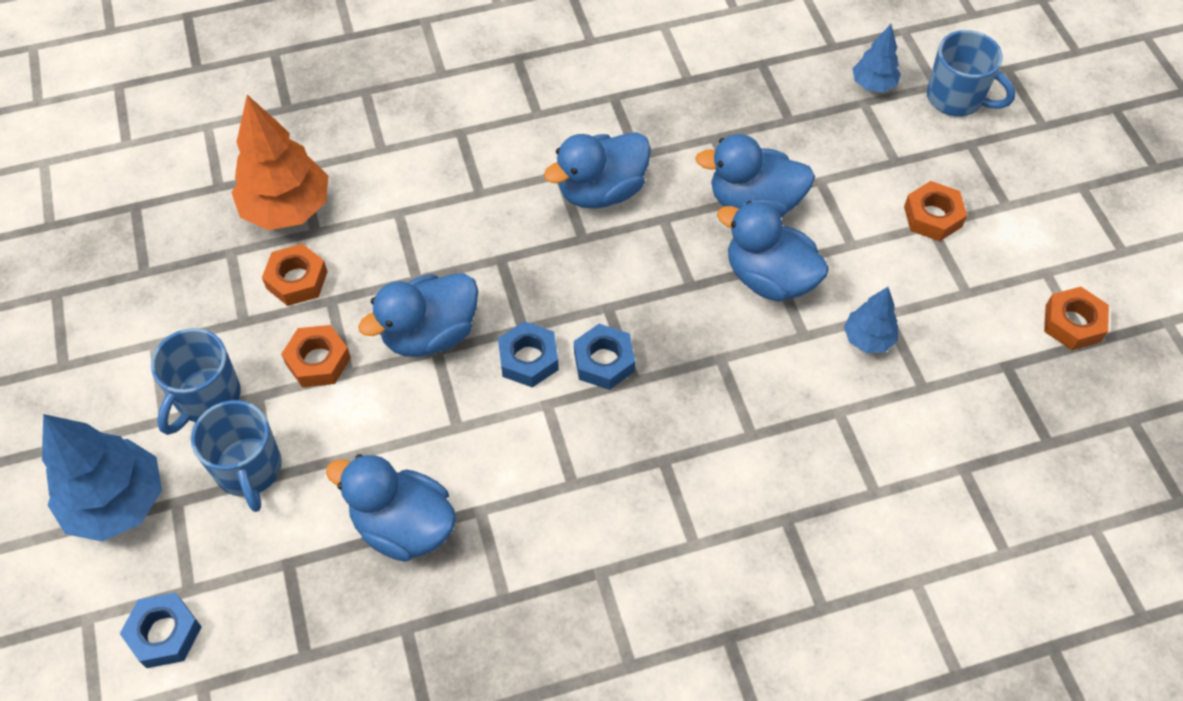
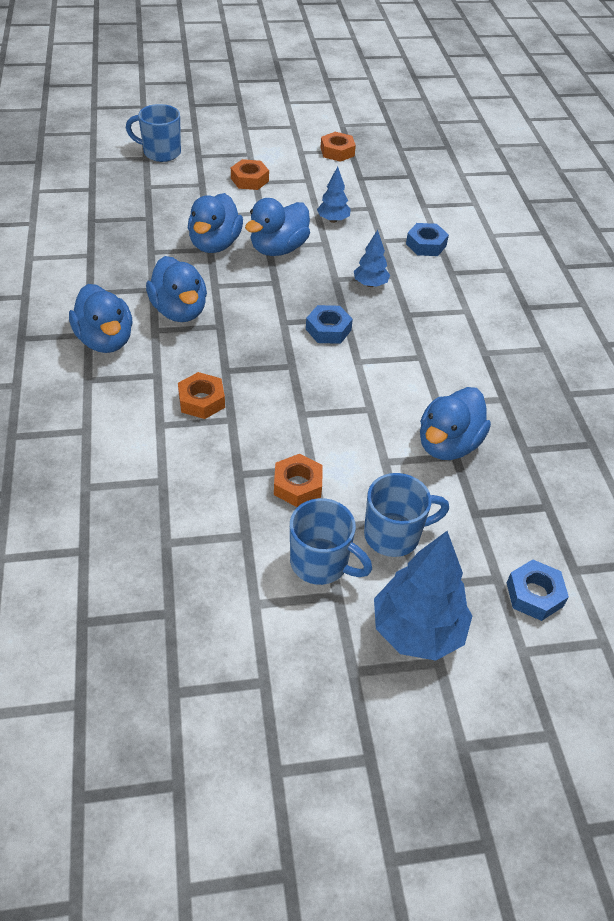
camera: 85 degrees left, 10 degrees down
orange tree [231,95,328,230] -> none
orange nut [262,244,328,306] -> orange nut moved to [178,372,225,419]
blue duck [358,273,478,357] -> blue duck moved to [69,284,133,353]
blue nut [498,321,559,388] -> blue nut moved to [406,223,449,256]
blue tree [853,24,901,92] -> blue tree moved to [354,230,390,287]
blue mug [927,30,1016,117] -> blue mug turned 120 degrees counterclockwise [126,104,181,162]

